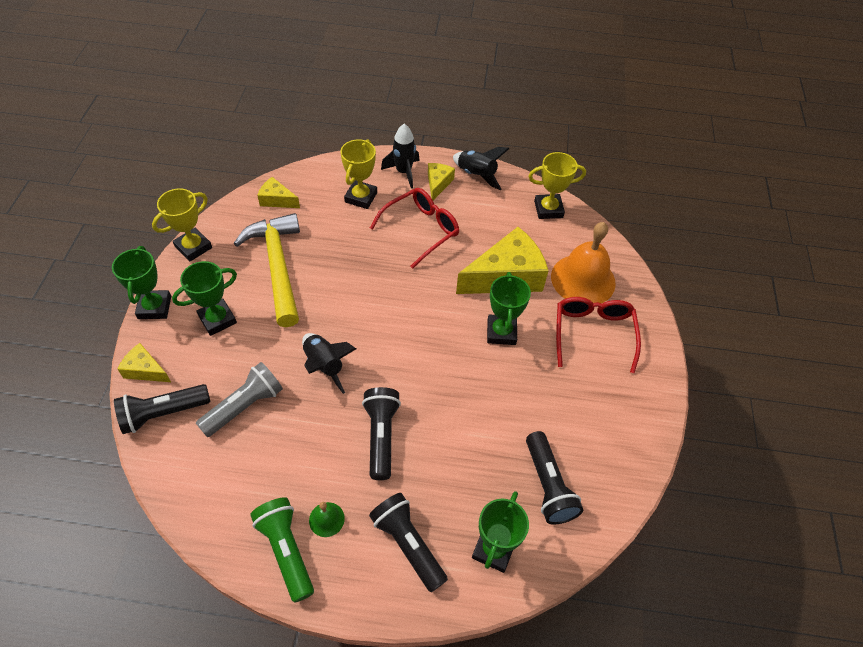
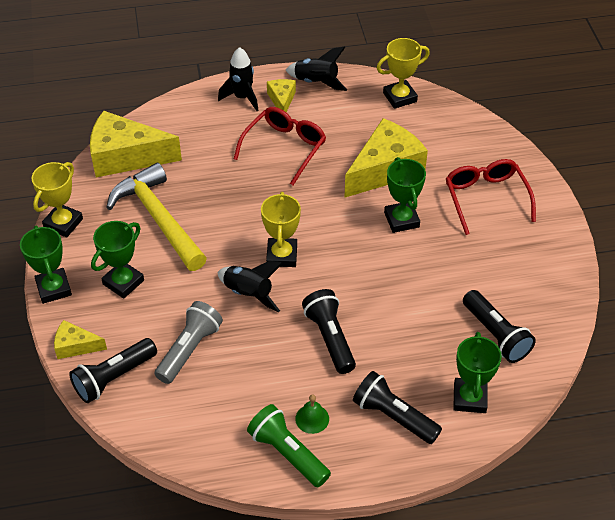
camera: 15 degrees left, 5 degrees down
yellow cheese [257,177,300,208] -> yellow cheese [90,111,182,177], size x2.02
yellow trophy [340,139,377,209] -> yellow trophy moved to [261,192,301,267]
orange bell [551,222,616,304] -> none

